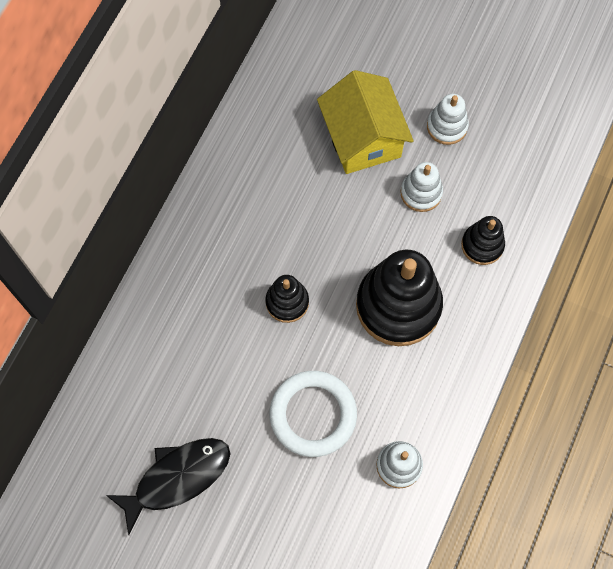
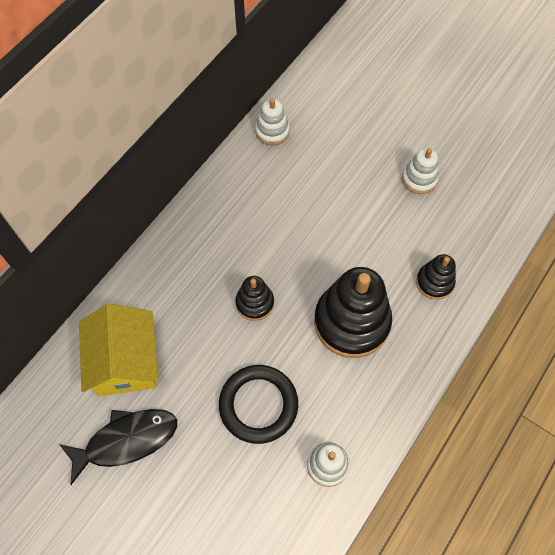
camera: 10 degrees right, 5 degrees down
white ring [270,371,357,457] -> black ring [219,365,298,444]
yellow house [317,70,414,174] -> yellow house moved to [79,304,158,396]
white stacking toy [400,162,443,212] -> white stacking toy moved to [255,98,290,145]

